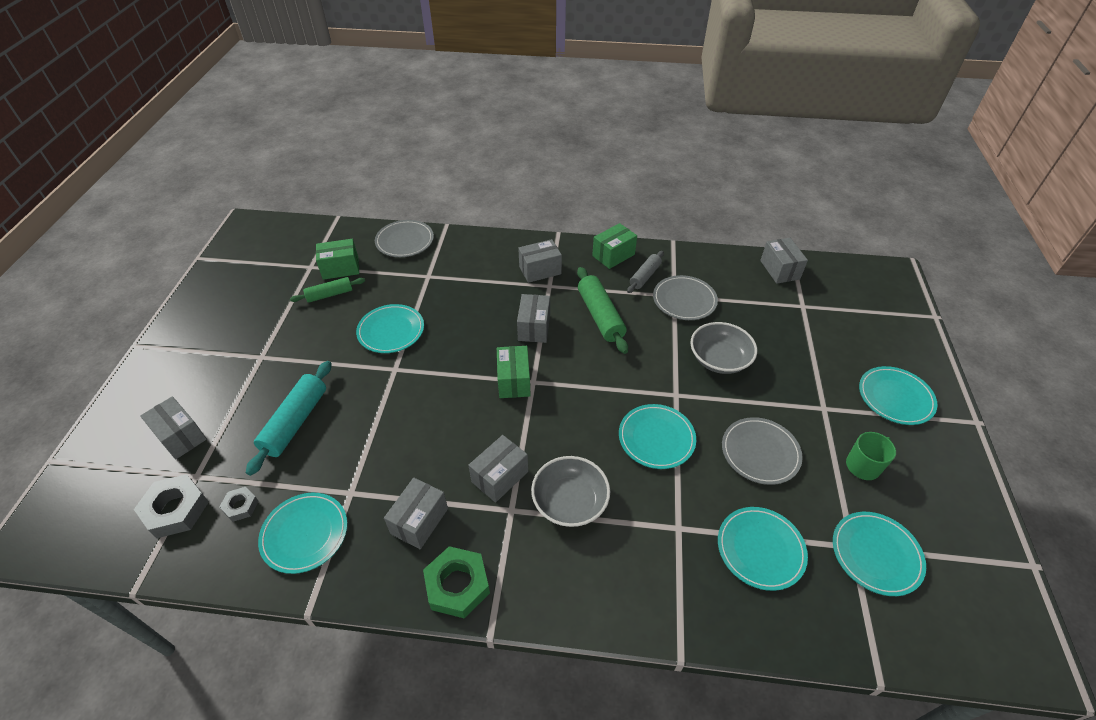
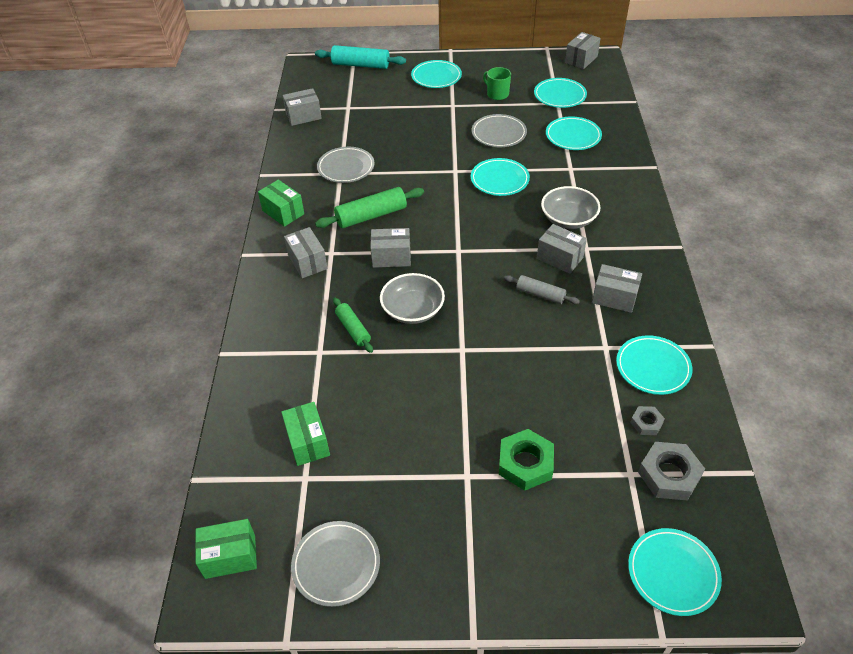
camera: 95 degrees left, 0 degrees up
grey box [140,396,207,459] -> grey box moved to [565,32,601,69]
turquoise rolling pin [246,361,332,476] -> turquoise rolling pin moved to [315,45,406,69]
green rolling pin [290,277,365,303] -> green rolling pin moved to [333,298,373,353]
turquoise plate [356,304,424,353] -> turquoise plate moved to [628,528,722,616]
grey plate [375,220,434,257] -> grey plate moved to [291,521,380,607]
green nut [423,546,490,619] -> green nut moved to [499,429,554,491]
green box [497,346,531,398] -> green box moved to [195,519,257,579]
grey rolling pin [627,251,664,293] -> grey rolling pin moved to [504,275,580,304]
grey bowl [690,322,757,374] -> grey bowl moved to [380,273,445,324]

